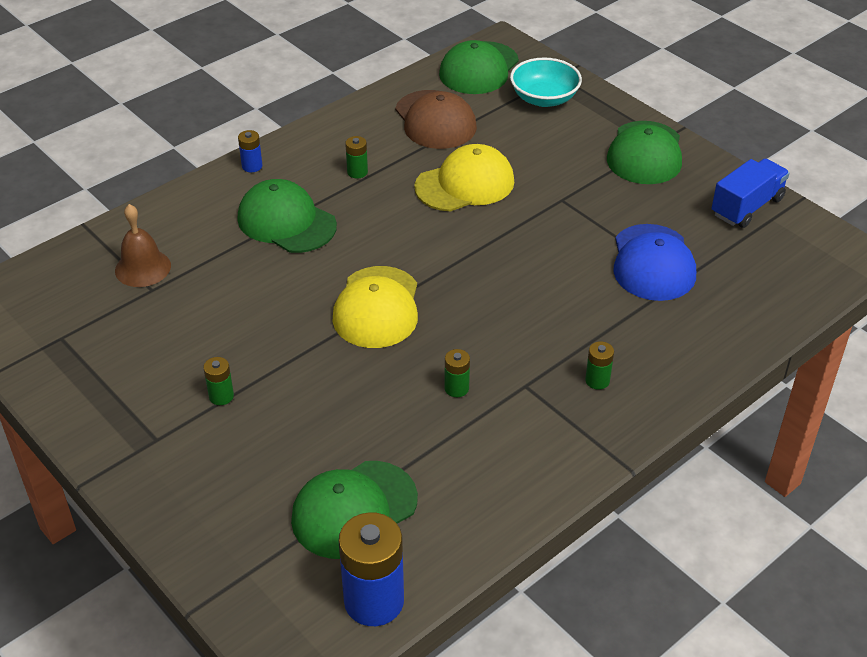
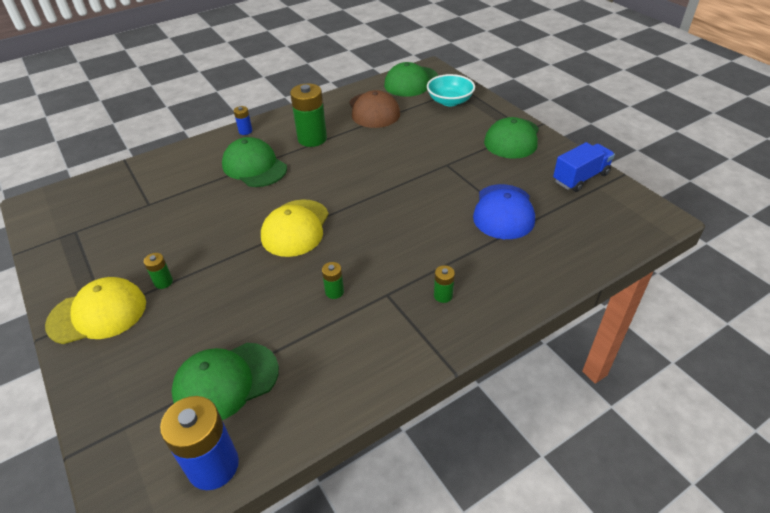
camera: 10 degrees right, 0 degrees up
brown bell [115,204,171,287] -> none
green battery [345,136,368,178] -> green battery [290,83,327,147], size x2.09
yellow cap [414,144,514,212] -> yellow cap moved to [45,277,146,344]

